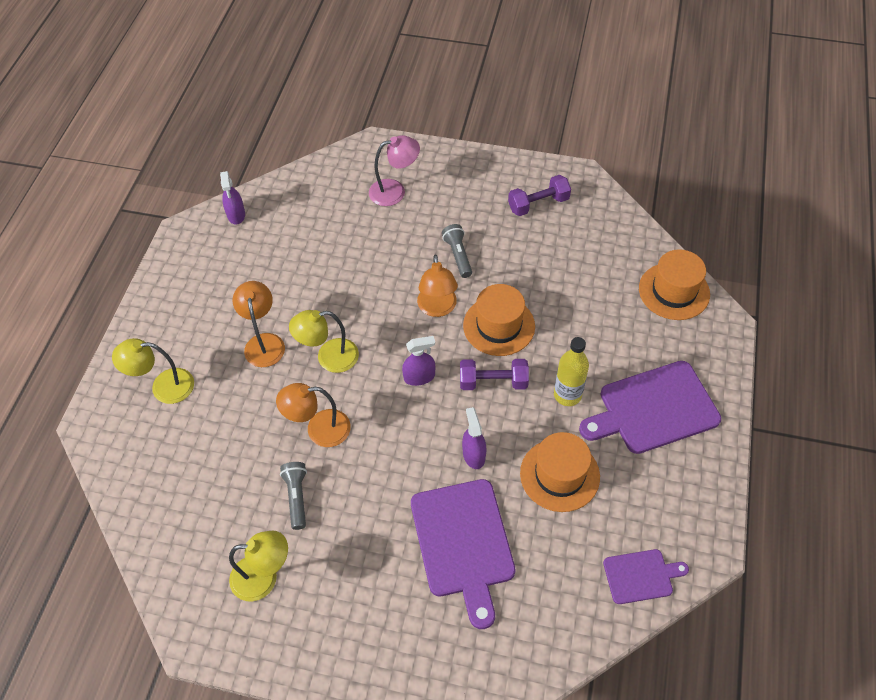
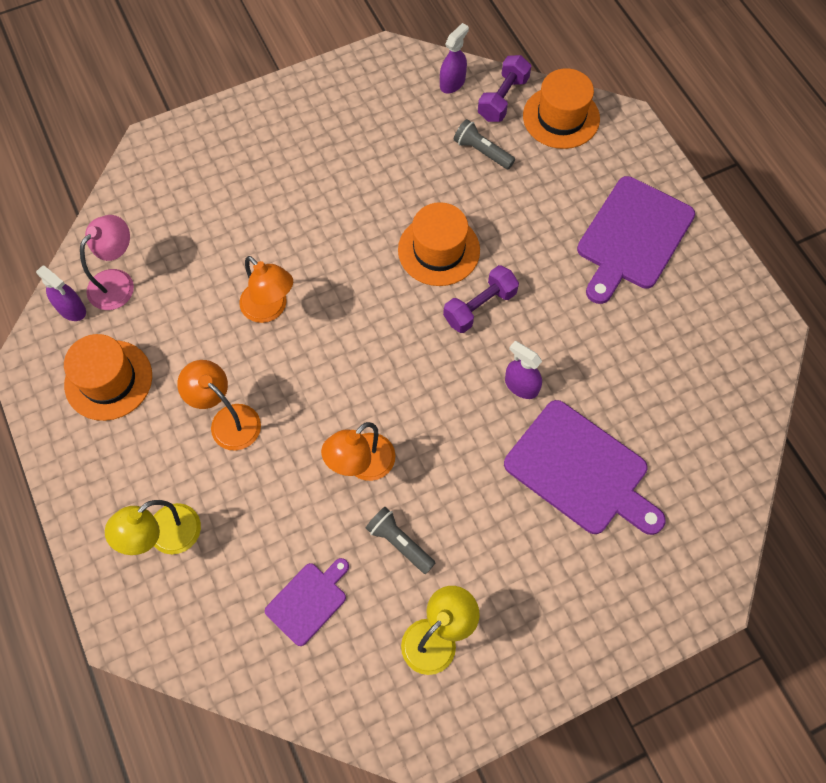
camera: 40 degrees left, 10 degrees up
yellow lamp [289,310,359,373] -> none
pink lamp [369,135,420,206] -> pink lamp moved to [80,215,134,310]
purple spray bottle [402,336,435,386] -> purple spray bottle moved to [440,23,469,94]
orange lamp [417,254,458,317] -> orange lamp moved to [239,256,293,323]
grey flashlight [442,224,472,278] -> grey flashlight moved to [454,119,515,169]
purple dumbbell [508,175,571,216] -> purple dumbbell moved to [478,55,531,122]
orange hat [520,432,600,512] -> orange hat moved to [64,334,152,421]
yellow bottle [554,337,589,406] -> none
purple cutting board [603,549,689,604] -> purple cutting board moved to [265,558,349,646]

